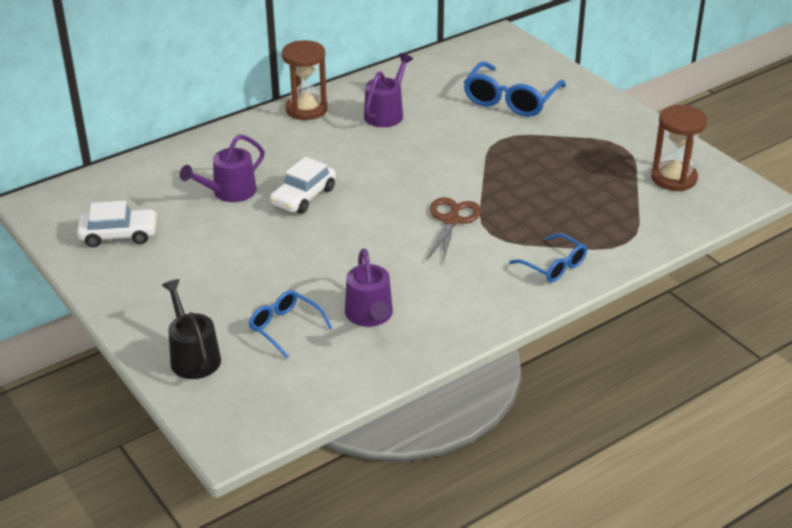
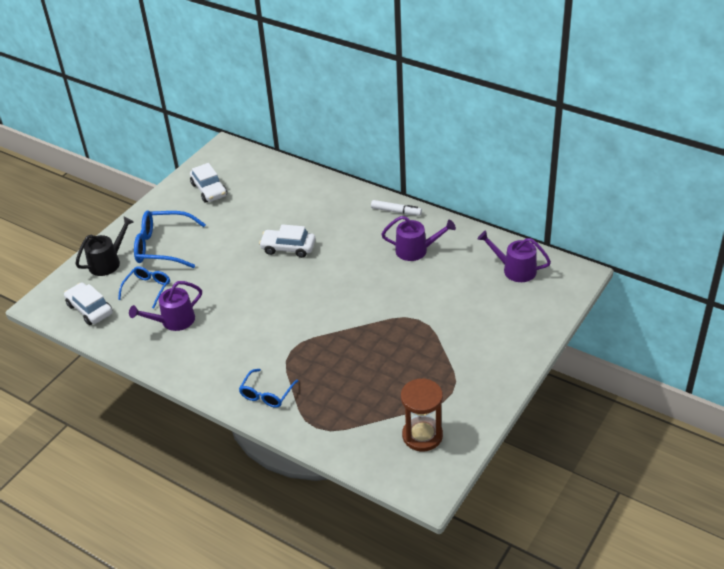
camera: 70 degrees right, 5 degrees up
purple watering can [180,134,265,202] -> purple watering can moved to [477,230,551,282]
brown hourglass [282,40,328,120] -> white marker [371,200,422,216]
brown scissors [427,197,481,262] -> none
blue glasses [464,62,566,117] -> blue glasses moved to [134,211,206,268]
none -> white car [64,283,112,325]

